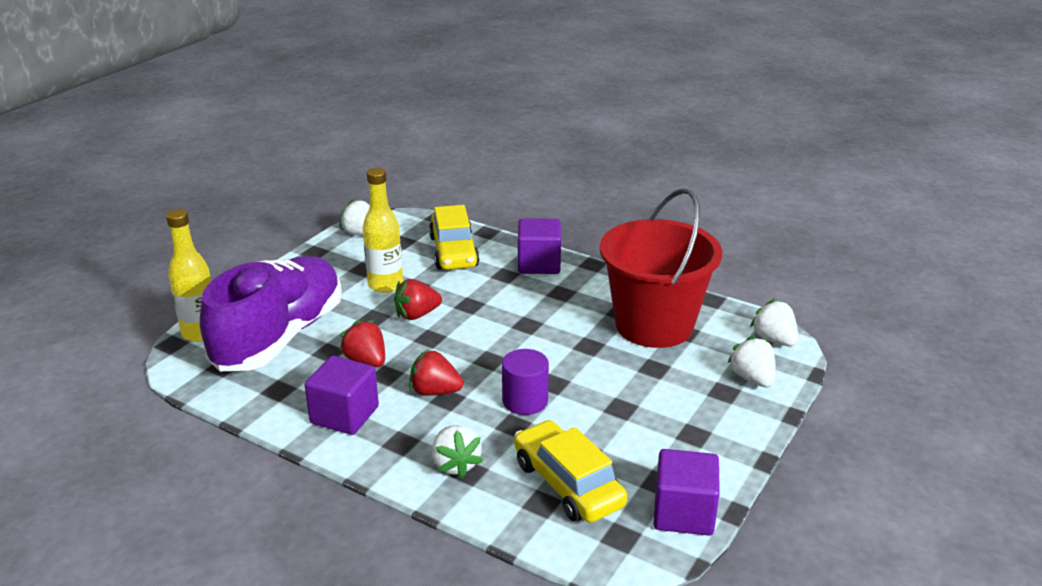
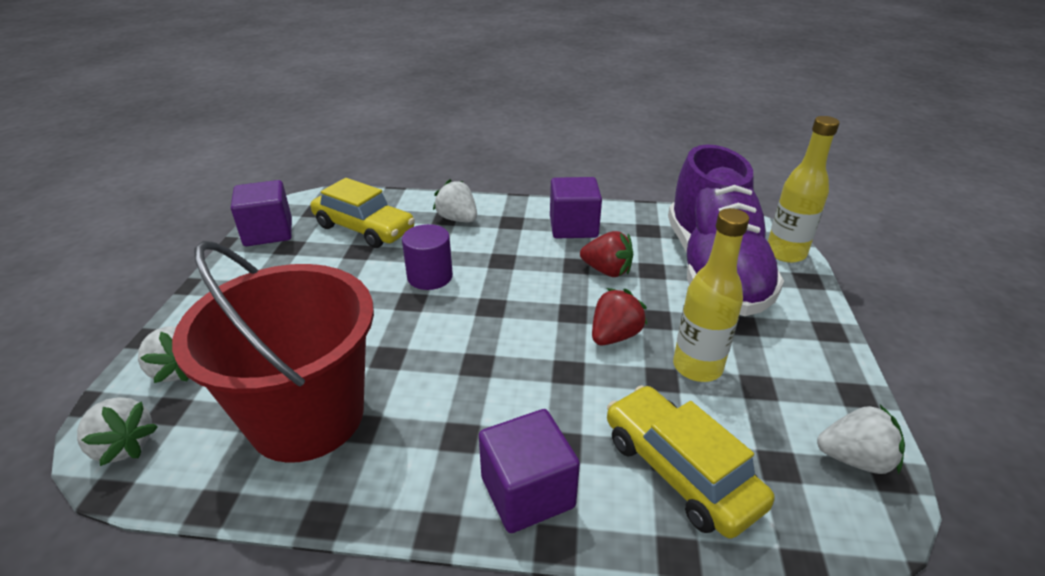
camera: 155 degrees right, 5 degrees up
red strawberry [409,349,464,396] -> none

